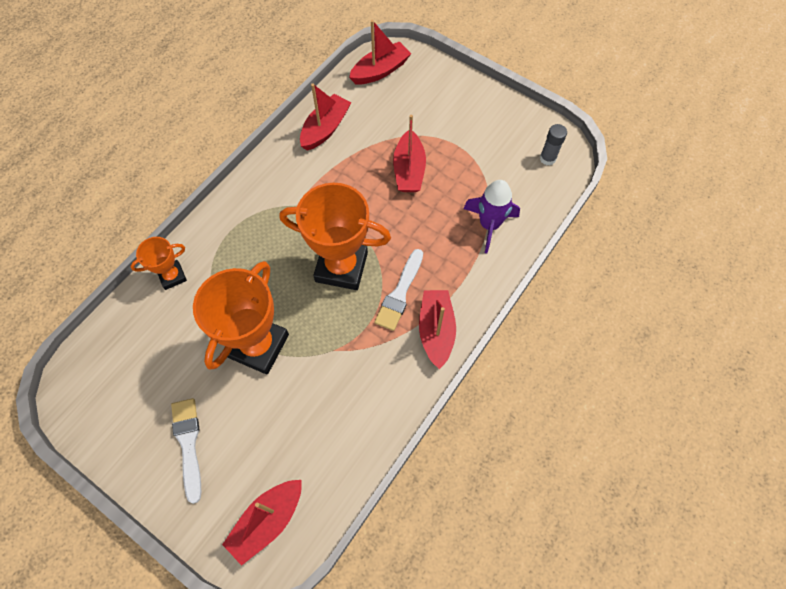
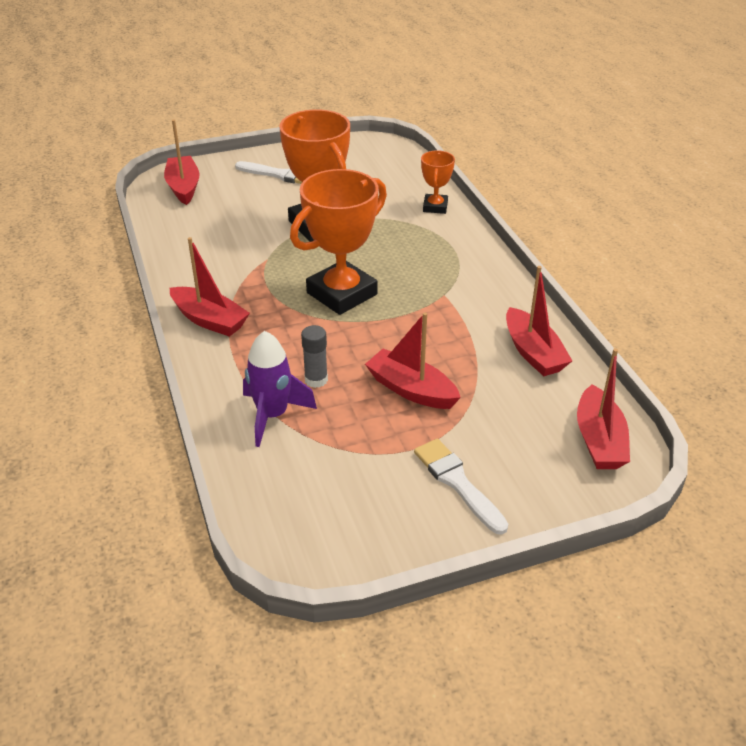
camera: 125 degrees right, 25 degrees down
white brush [375,249,423,331] -> white brush moved to [414,439,508,535]
grey glue stick [540,124,567,165] -> grey glue stick moved to [301,325,328,388]

